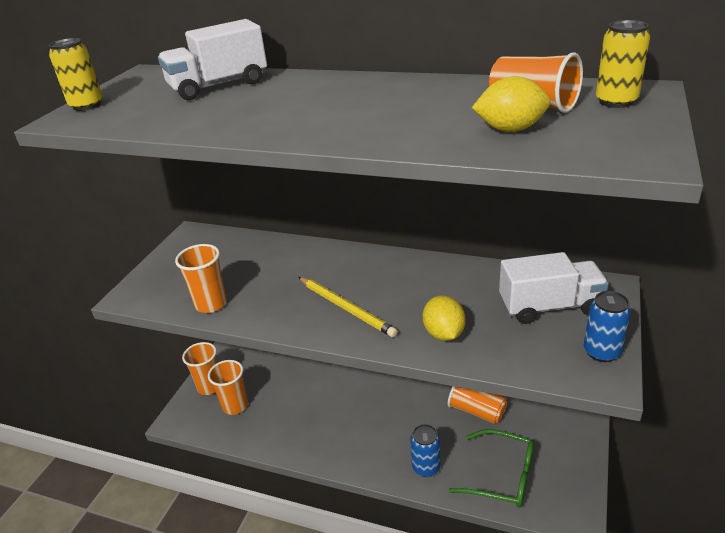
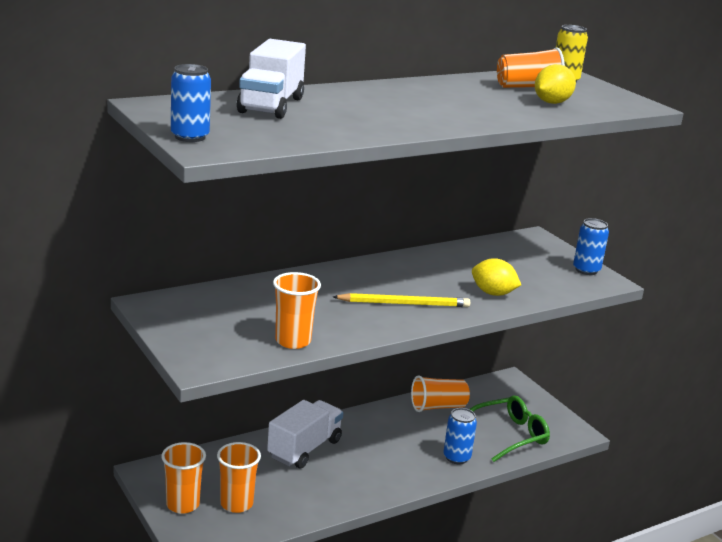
camera: 55 degrees left, 10 degrees down
yellow can [49,38,103,111] -> blue can [171,64,211,142]
white truck [499,252,609,324] -> white truck moved to [267,400,343,469]

